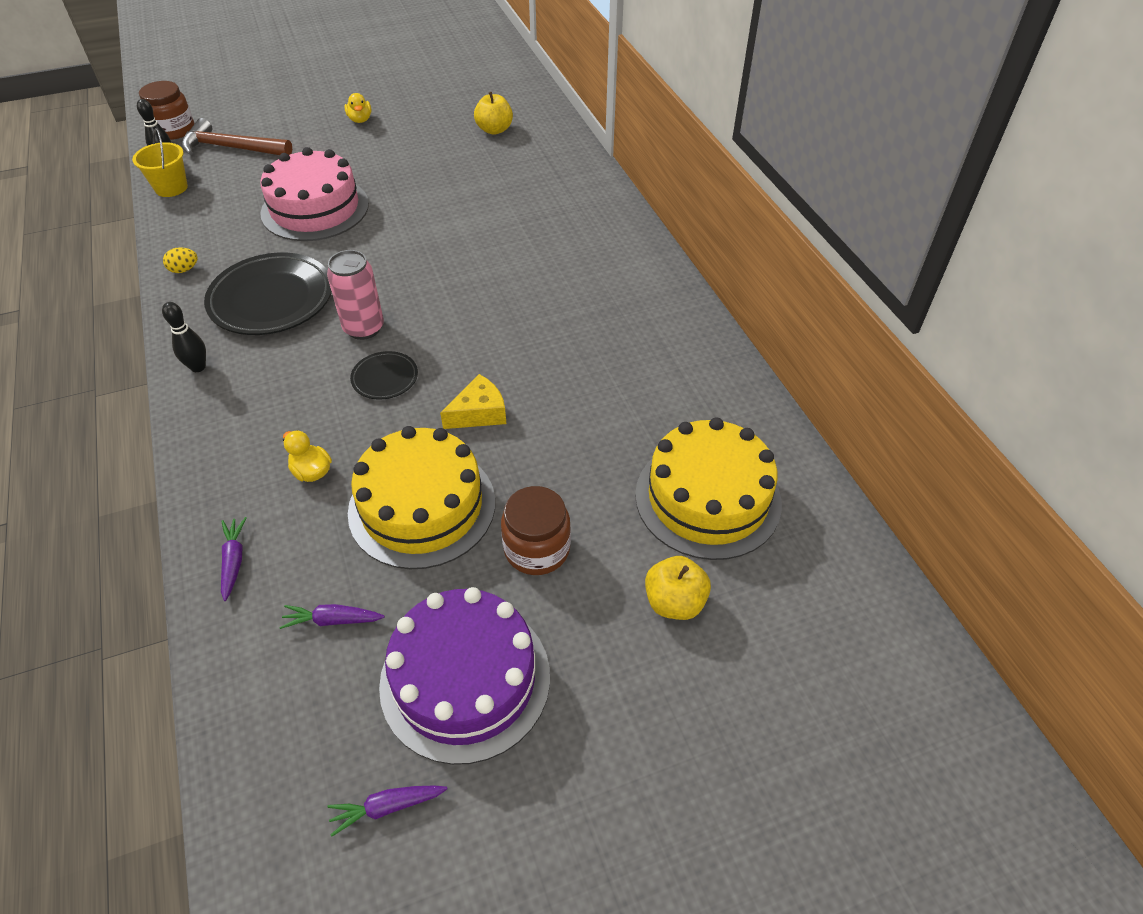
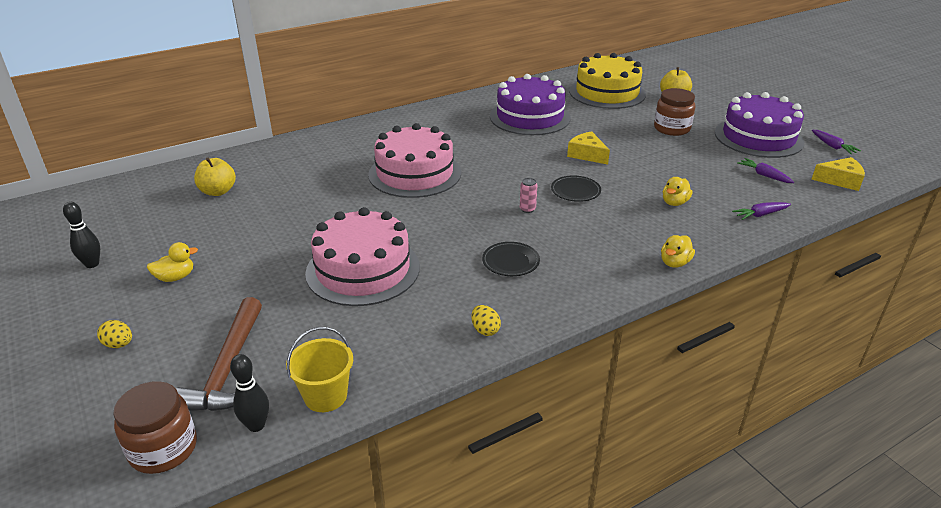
camera: 100 degrees left, 15 degrees down
black bowling pin [162,302,206,372] -> black bowling pin moved to [63,202,100,268]
black plate [204,253,332,335] -> black plate [482,242,540,276], size x0.49
purple carrot [279,604,385,629] -> purple carrot turned 150 degrees clockwise [737,158,794,183]
pink can [327,250,384,340] -> pink can [520,178,537,213], size x0.48
yellow cake [348,426,495,569] -> none
none -> yellow egg [97,320,132,348]
none -> pink cake [368,123,461,198]
none -> purple cake [490,74,571,135]
none -> yellow duck [661,235,695,268]
none -> yellow cheese [811,157,865,191]

